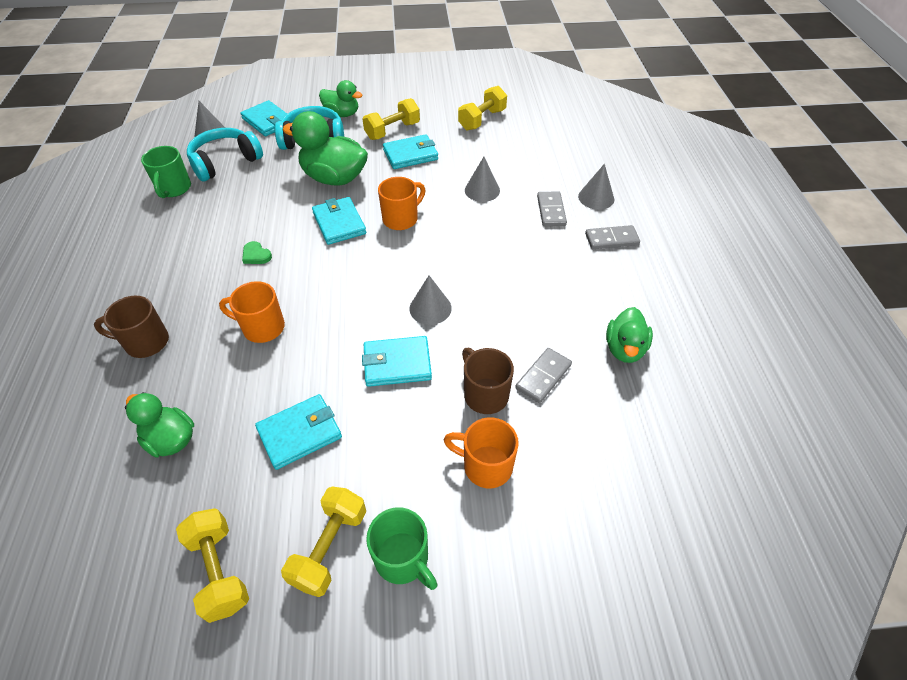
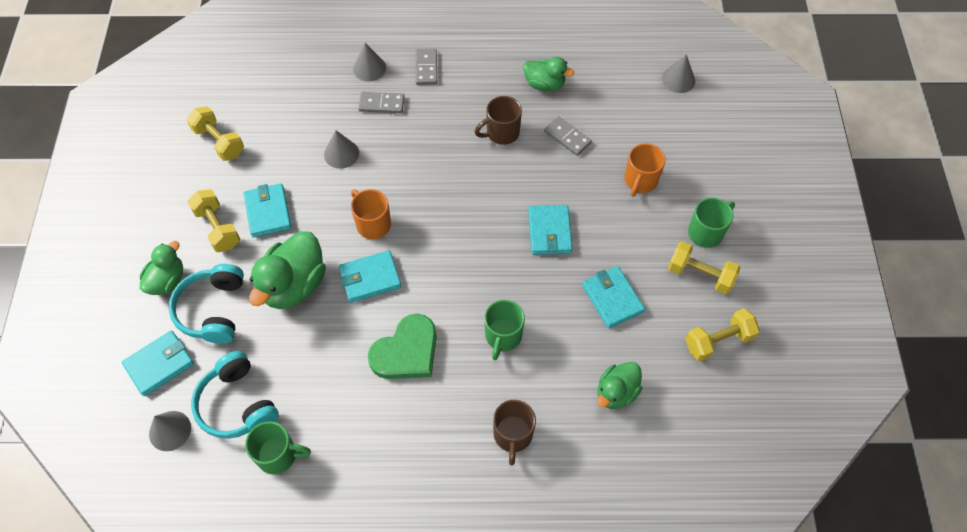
camera: 85 degrees left, 10 degrees up
orange mug [219,281,285,343] -> green mug [484,300,525,360]
green heart [242,241,272,264] -> green heart [368,314,437,379], size x2.31
grey cone [409,275,452,325] -> grey cone moved to [662,54,695,93]
brown mug [462,348,514,414] -> brown mug moved to [475,96,522,145]

